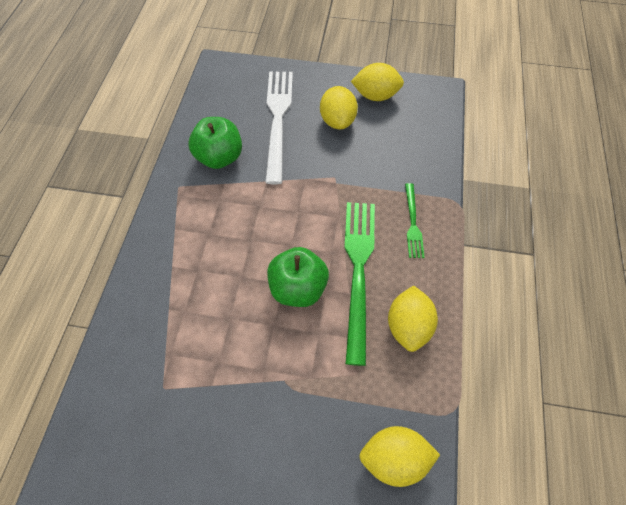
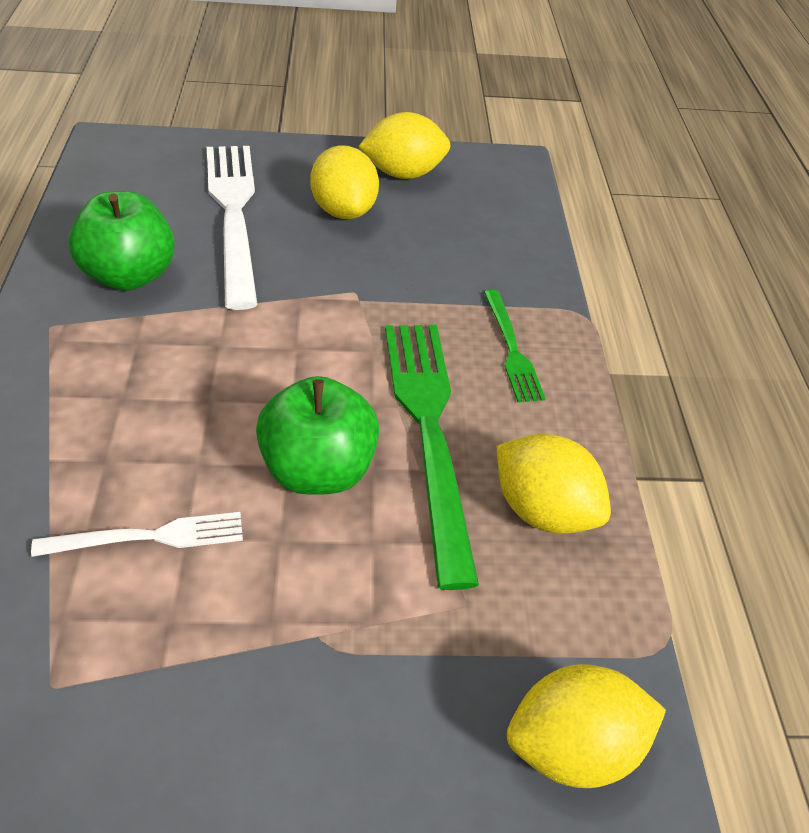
camera: 15 degrees left, 15 degrees down
yellow lemon [388,285,438,352] -> yellow lemon turned 45 degrees counterclockwise [497,434,611,534]
none -> white fork [31,512,243,557]

